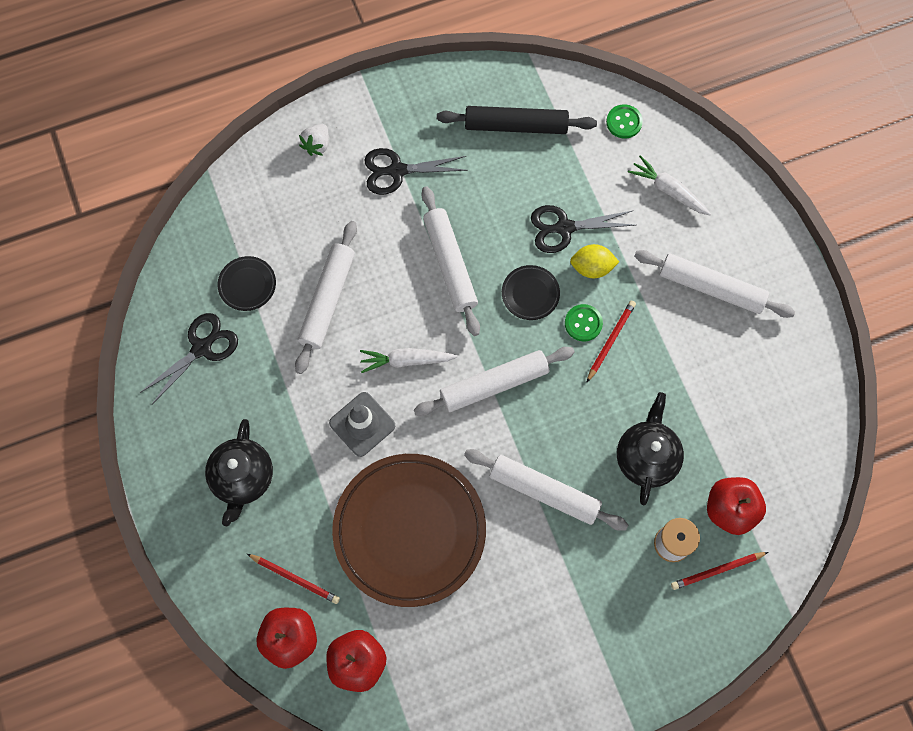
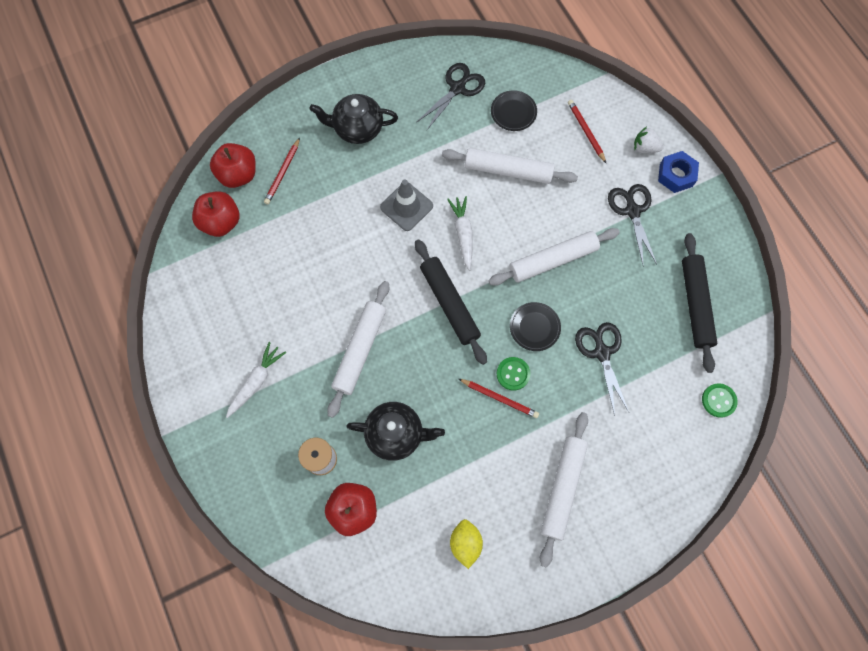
camera: 85 degrees right, 0 degrees up
black scissors [140,313,238,404] -> black scissors turned 90 degrees counterclockwise [417,63,485,130]
brown plate [332,454,486,607] -> none
white rolling pin [414,347,575,416] -> black rolling pin [415,239,487,365]
yellow lemon [570,244,619,278] -> yellow lemon moved to [450,519,483,569]
white carrot [628,155,711,215] -> white carrot moved to [226,342,286,418]
red pencil [671,552,768,590] -> red pencil moved to [568,100,606,163]
none -> blue nut [658,151,699,193]

